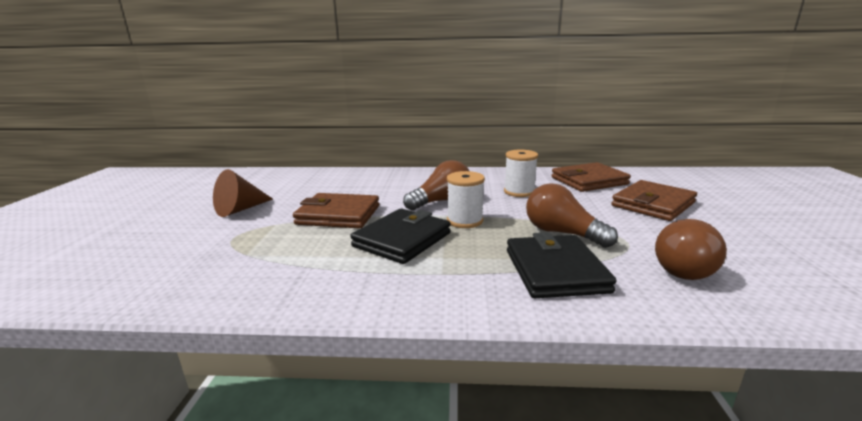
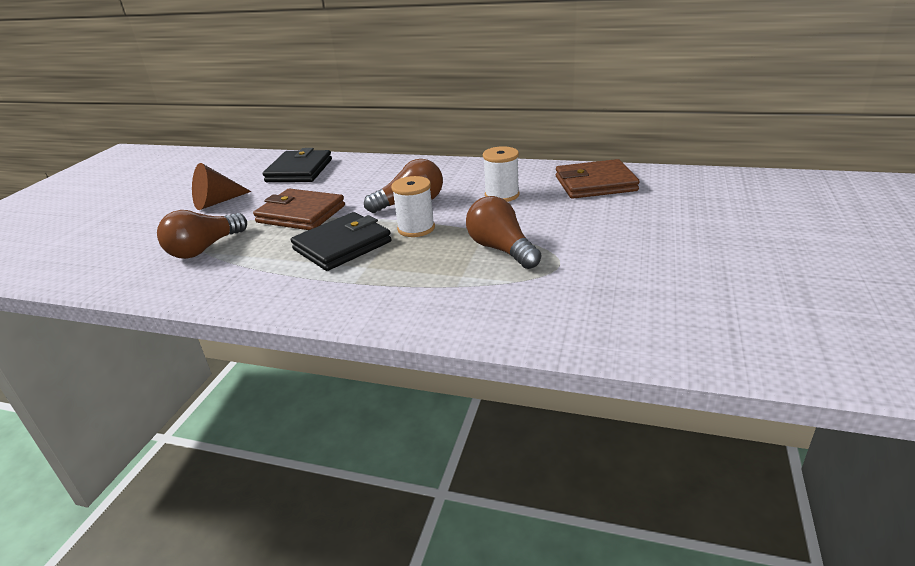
camera: 15 degrees right, 10 degrees up
black wallet [507,232,617,298] -> black wallet moved to [263,148,332,182]
brown wallet [611,180,697,221] -> none
brown light bulb [655,219,727,280] -> brown light bulb moved to [157,210,247,259]

